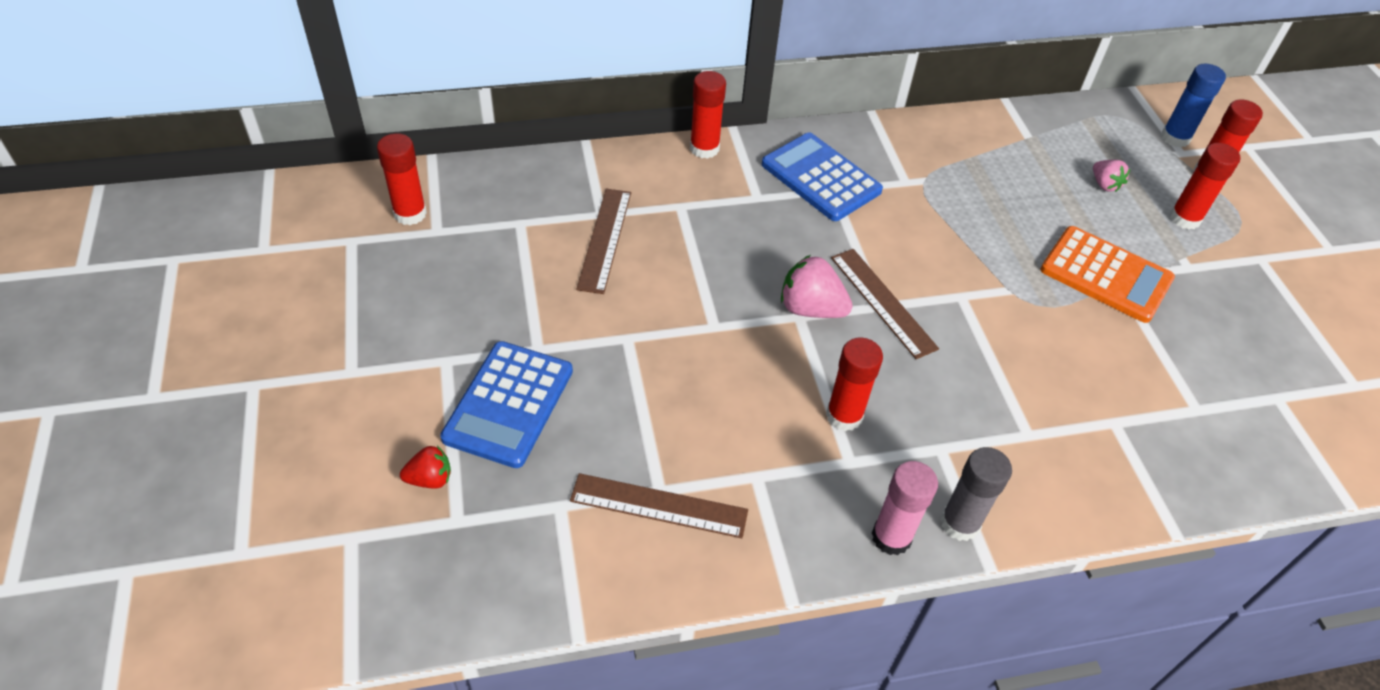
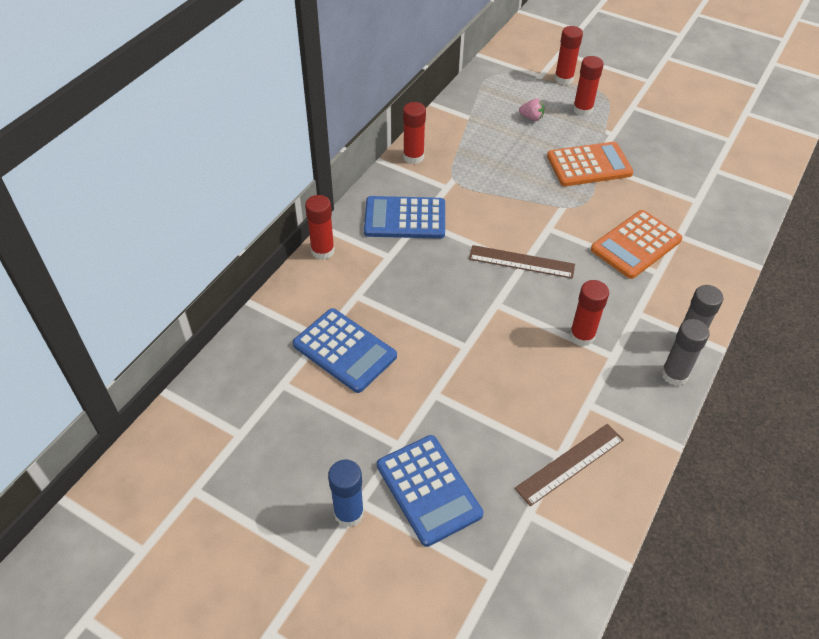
camera: 45 degrees left, 0 degrees up
red glue stick [377,133,427,225] -> red glue stick moved to [403,102,426,164]
red strawberry [400,446,451,489] -> none
brown ruler [576,189,631,294] -> blue calculator [293,308,397,393]
pink strawberry [781,255,853,318] -> none
pink glue stick [872,461,938,555] -> grey glue stick [661,319,710,386]
blue glue stick [1161,64,1226,148] -> blue glue stick moved to [328,460,364,527]
none -> orange calculator [591,210,683,279]

